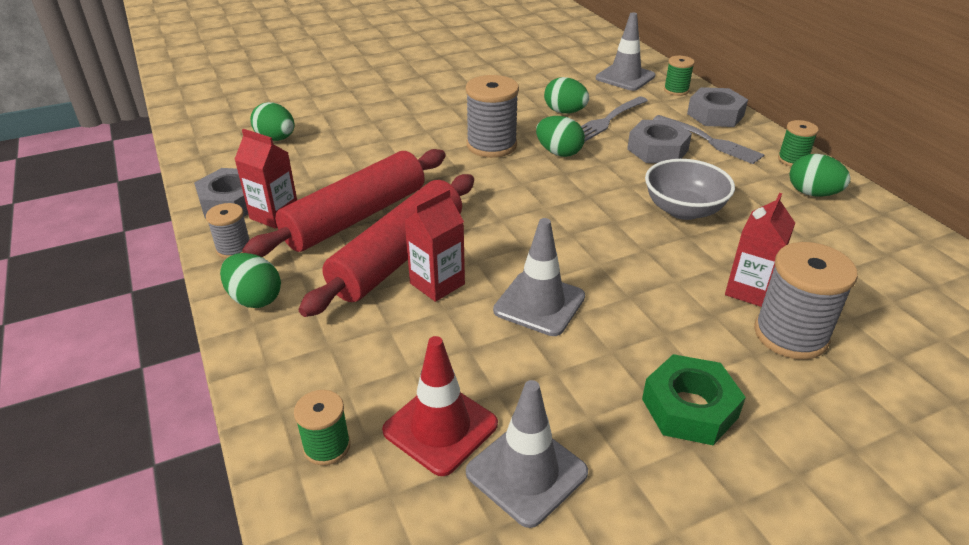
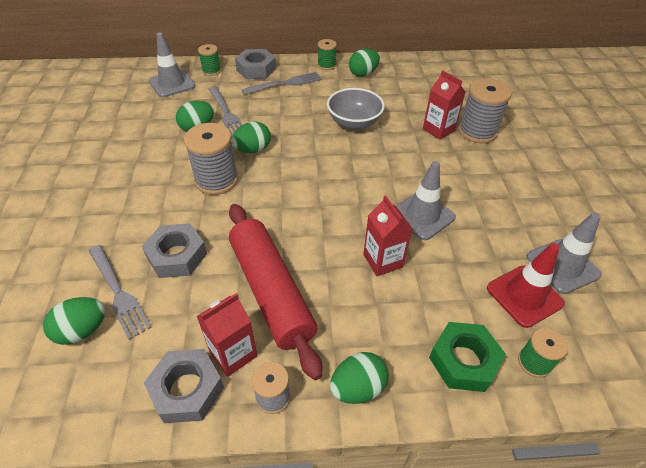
camera: 70 degrees left, 10 degrees up
red rolling pin [298,174,474,317] -> none
grey nut [627,120,692,163] -> grey nut moved to [142,223,207,278]
green nut [642,354,746,445] -> green nut moved to [429,322,506,392]
none -> grey fork [89,245,152,340]

